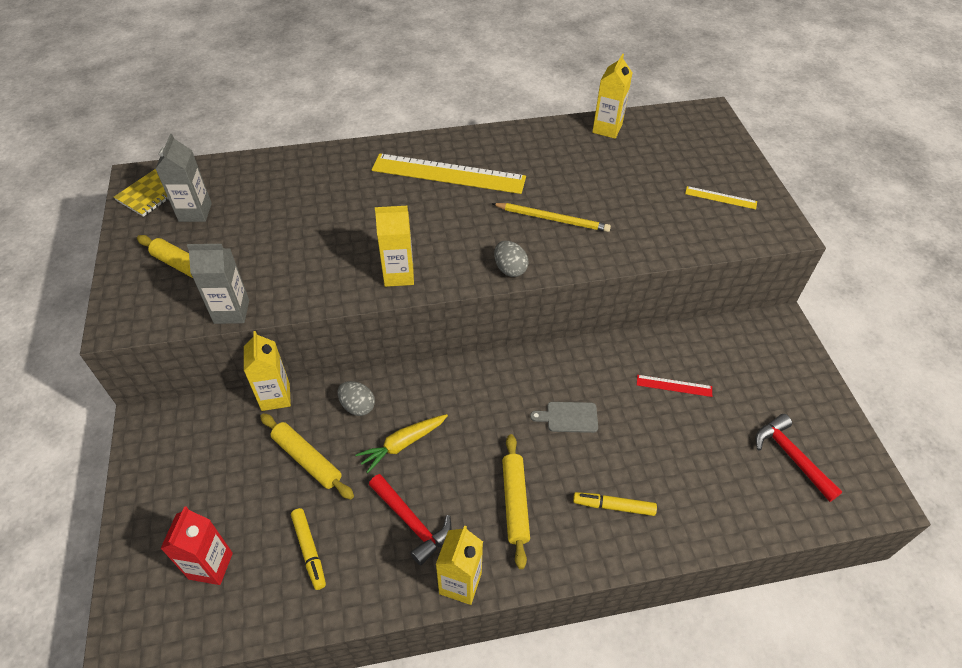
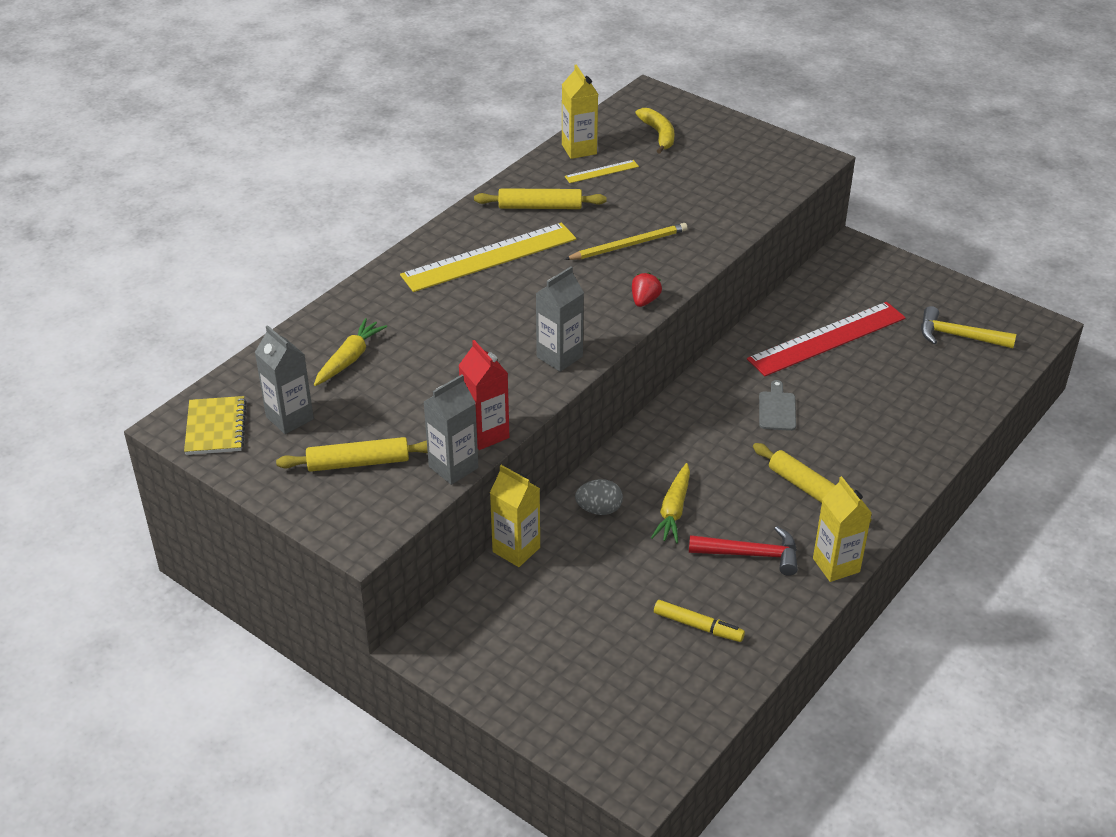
camera: 40 degrees left, 10 degrees down
red carton [160,506,233,585] -> red carton moved to [458,340,509,450]
yellow rolling pin [260,413,354,500] -> yellow rolling pin moved to [474,188,606,209]
yellow carton [375,206,414,287] -> grey carton [536,266,584,372]
grey egg [494,241,529,277] -> red strawberry [632,272,662,307]
grey cutting board [530,402,598,433] -> grey cutting board turned 135 degrees clockwise [759,380,796,431]
yellow marker [573,492,657,516] -> none
red ruler [637,375,712,397] -> red ruler [747,302,906,376], size x2.24
yellow ruler [685,186,757,209] -> yellow ruler moved to [565,160,639,183]
red hammer [755,414,842,502] -> yellow hammer [921,306,1016,348]
none -> yellow carrot [314,318,387,386]
none -> yellow banana [635,108,675,154]

